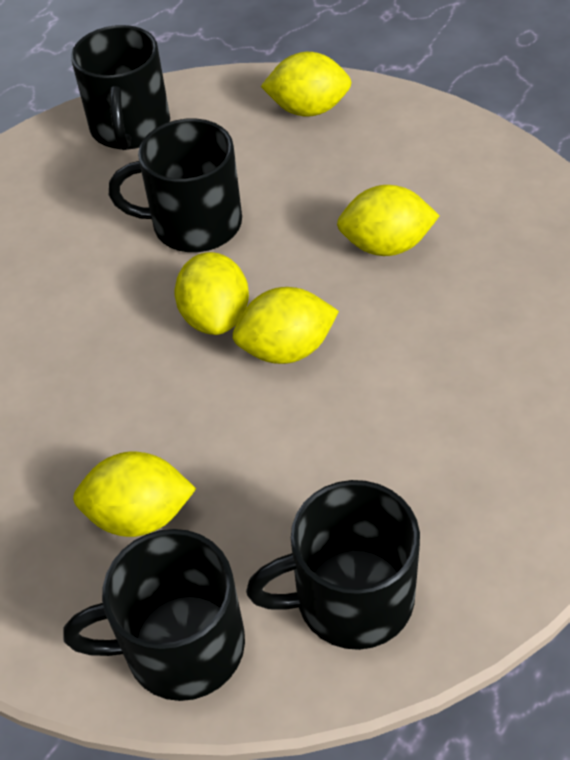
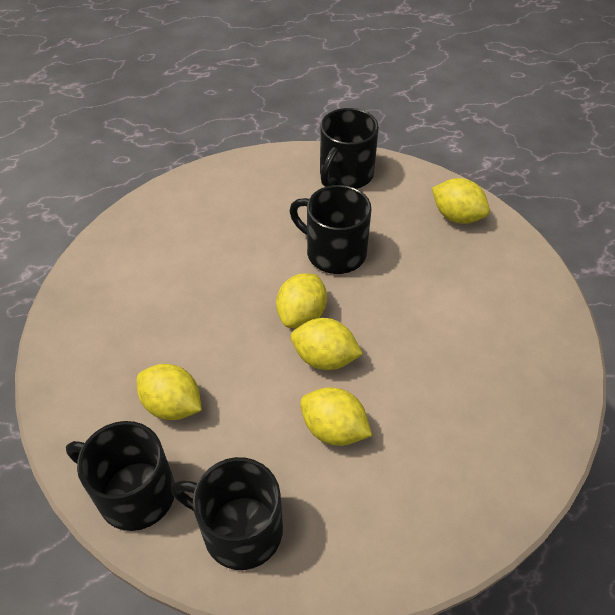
camera: 30 degrees right, 0 degrees up
yellow lemon [337,185,439,256] -> yellow lemon moved to [300,387,372,446]

